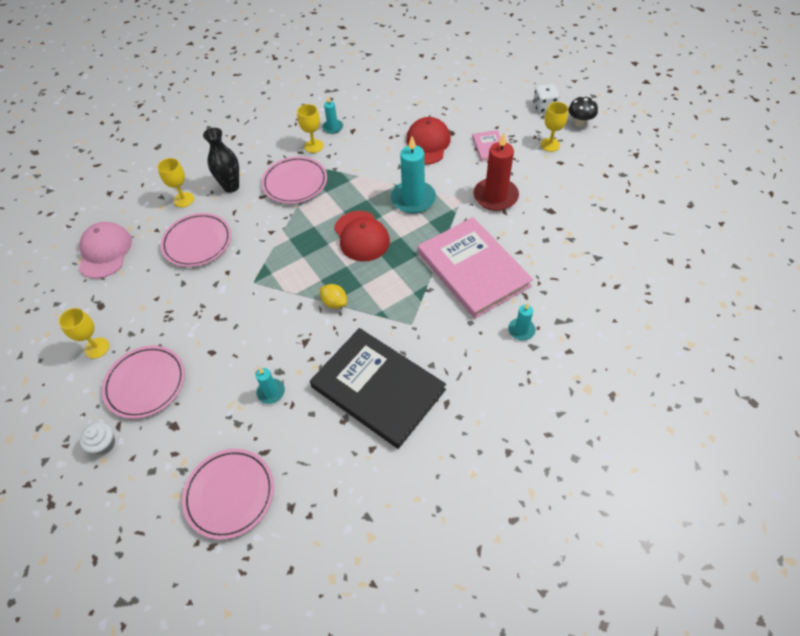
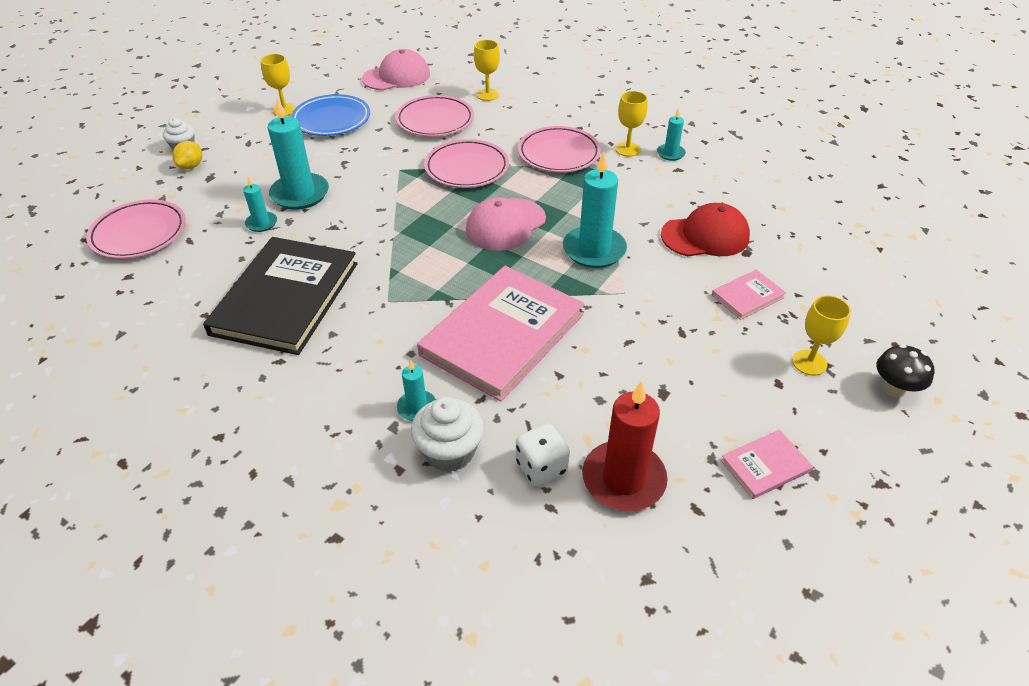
camera: 65 degrees right, 10 degrees down
pink plate [102,346,185,419] -> pink plate moved to [424,139,509,188]
black vase [203,128,239,193] -> none
yellow lemon [320,284,347,309] -> yellow lemon moved to [172,141,202,169]
red cap [334,211,390,262] -> pink cap [466,198,546,251]
red candle [473,133,519,211] -> red candle moved to [582,381,668,511]
white dice [533,84,559,113] -> white dice moved to [516,423,570,486]
none -> turquoise candle [268,99,329,210]
none -> blue plate [291,94,370,136]
none -> white cupcake [411,397,484,472]
none -> pink book [721,430,813,499]

